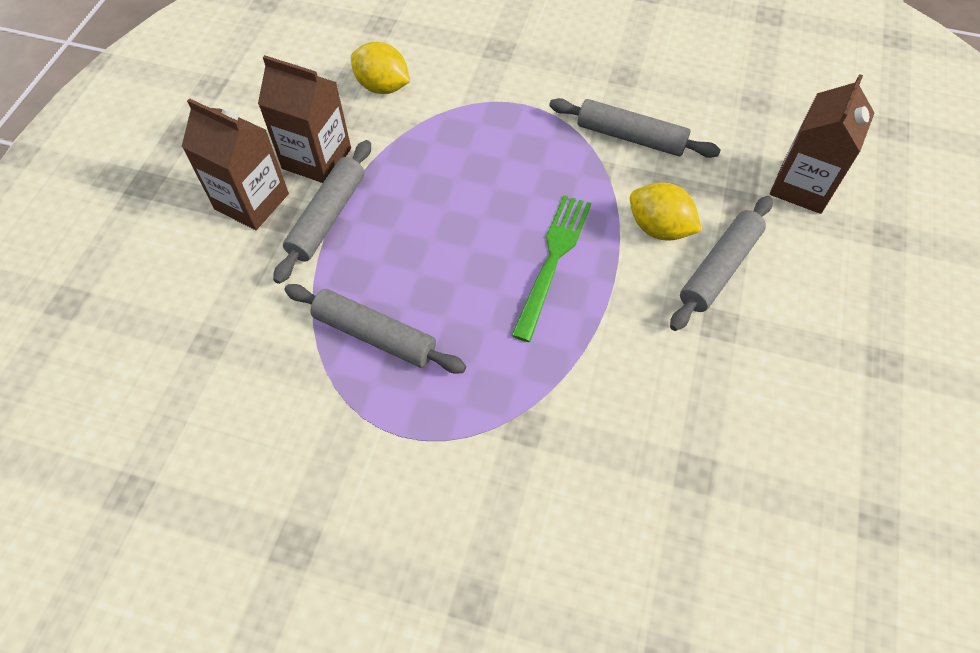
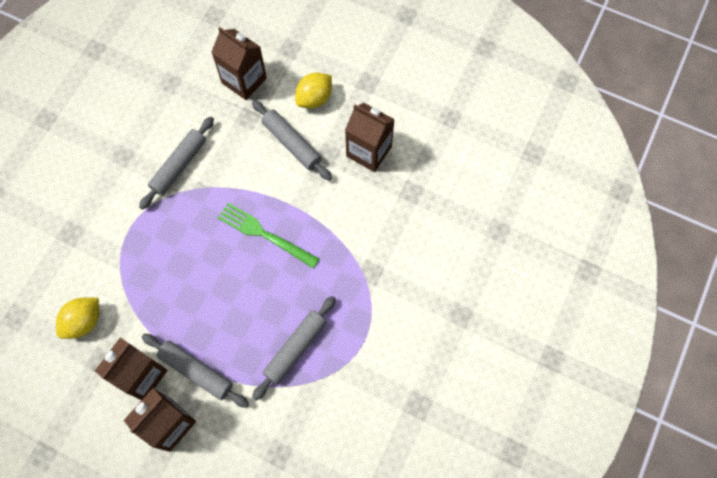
camera: 80 degrees left, 10 degrees up
yellow lemon [630,183,702,241] -> yellow lemon moved to [295,73,332,108]
none -> brown carton [345,103,395,172]

